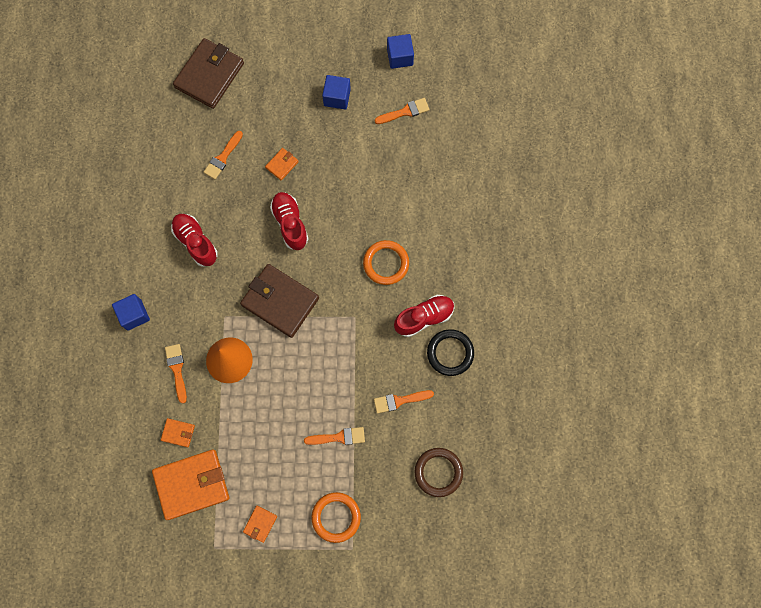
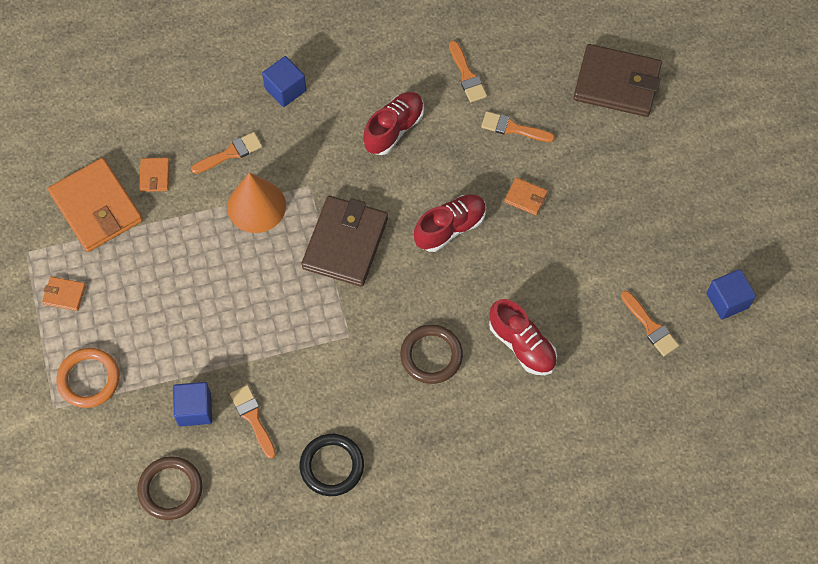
camera: 75 degrees right, 10 degrees down
orange brush [304,427,365,445] -> orange brush moved to [449,41,487,102]
blue cube [322,75,351,110] -> blue cube moved to [173,382,212,427]
orange ring [363,240,409,285] -> brown ring [400,325,463,384]
red shoe [394,295,454,337] -> red shoe moved to [489,299,557,375]

